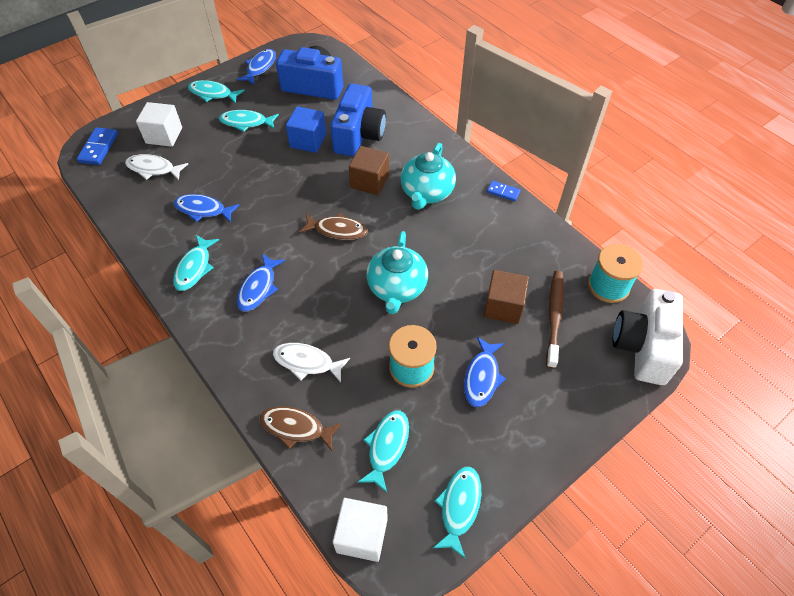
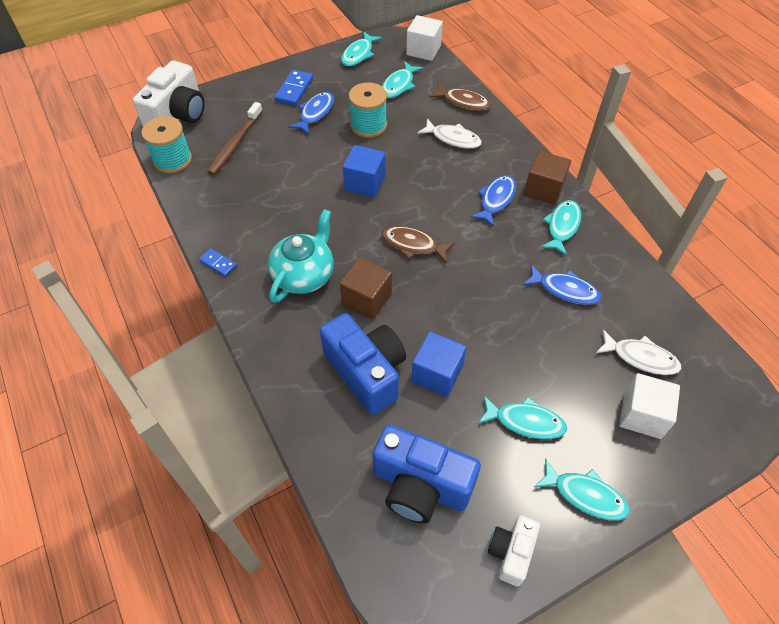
camera: 170 degrees left, 0 degrees up
blue domino [77,127,118,165] -> blue domino moved to [275,70,313,106]
blue fish [237,49,276,85] -> white camera [488,515,540,587]
blue camera [330,84,386,156] -> blue camera turned 120 degrees clockwise [320,313,406,415]
turquoise teapot [366,231,428,314] -> blue cube [343,145,385,198]
brown cube [484,270,529,324] -> brown cube moved to [524,151,571,205]

